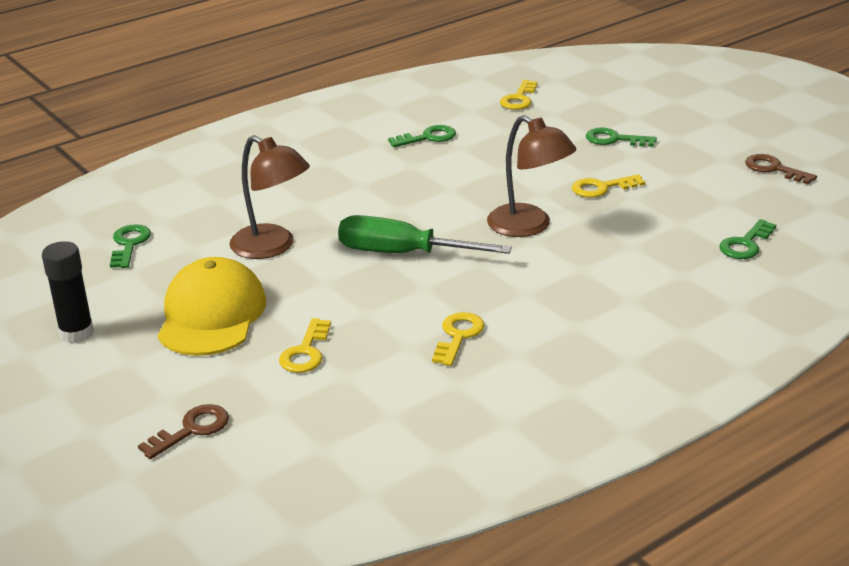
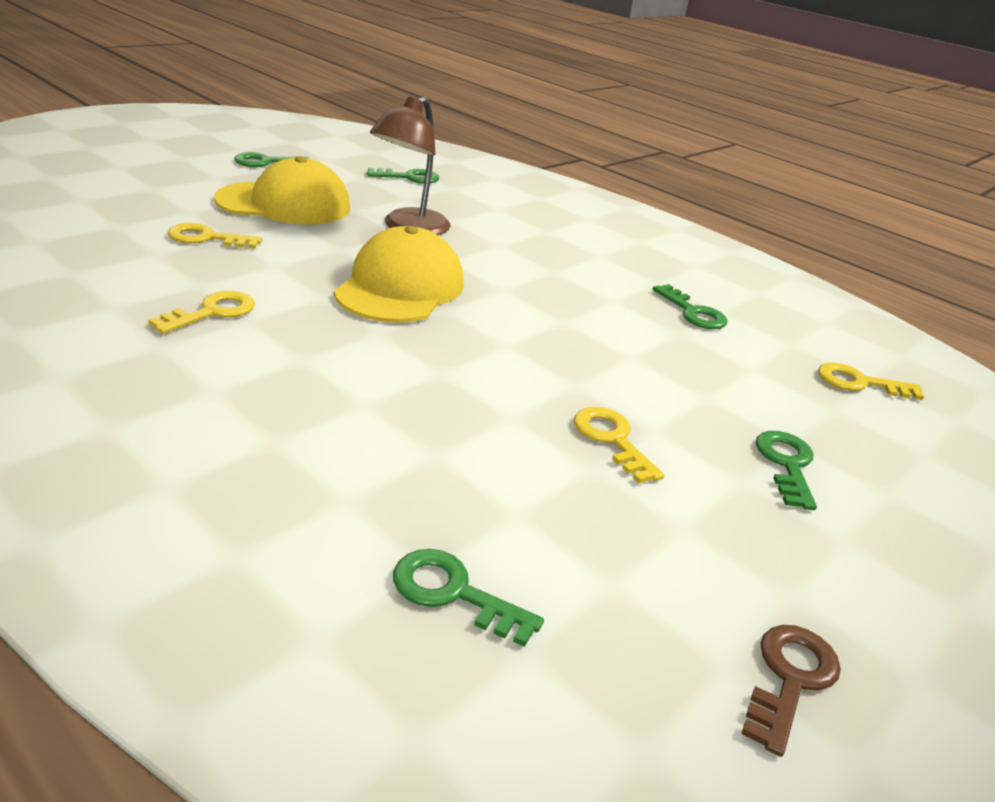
camera: 75 degrees right, 0 degrees up
black glue stick [42,241,94,343] -> green key [234,152,309,167]
brown key [138,404,229,459] -> none
green screwdriver [338,215,512,254] -> yellow cap [334,226,464,323]
yellow key [432,312,485,366] -> yellow key turned 60 degrees counterclockwise [148,291,255,334]
brown lamp [487,115,577,237] -> none

